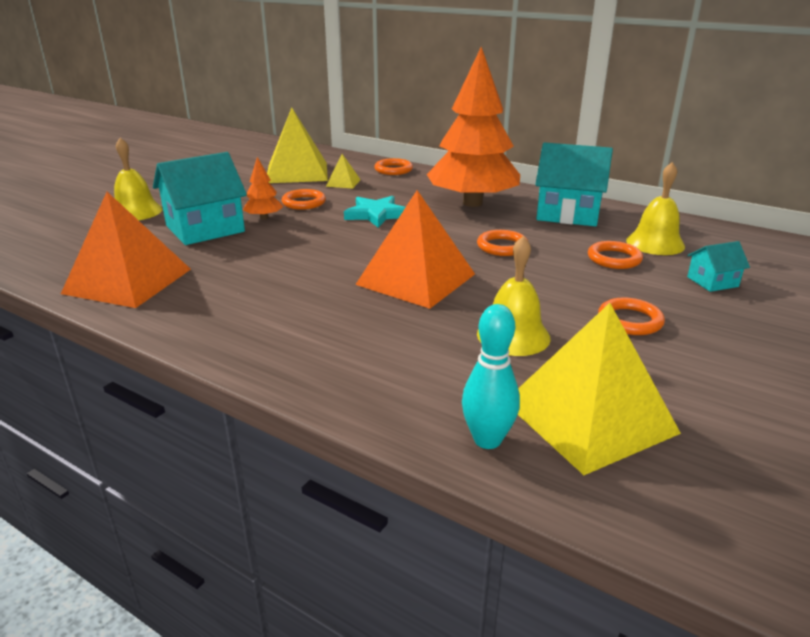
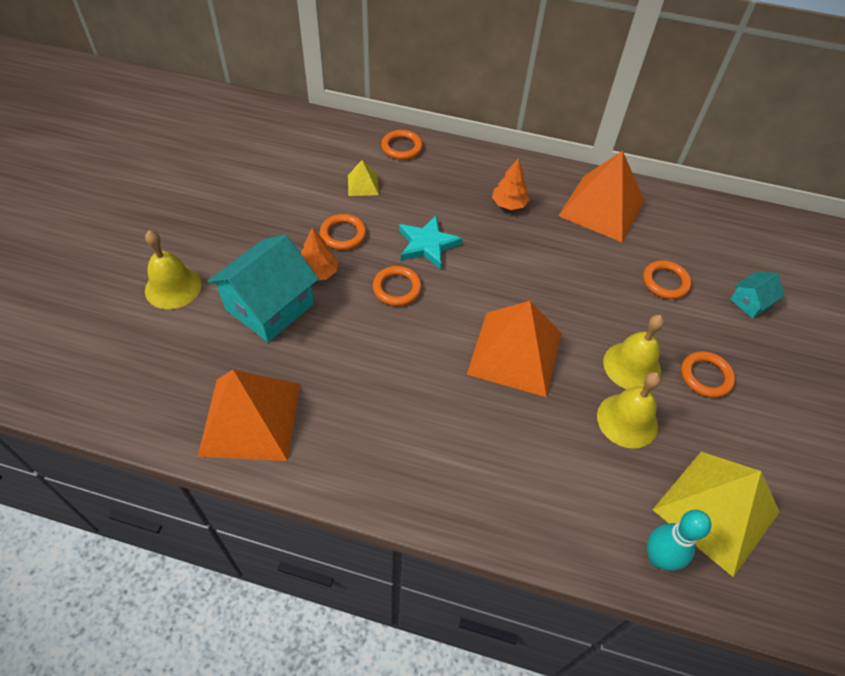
camera: 20 degrees left, 25 degrees up
yellow pyramid [267,108,328,183] -> none
orange tree [427,47,520,207] -> orange tree [492,158,530,210], size x0.40
orange ring [477,230,528,256] -> orange ring moved to [373,266,422,306]
turquoise house [535,142,613,227] -> orange pyramid [558,151,645,242]
yellow bell [626,162,685,255] -> yellow bell moved to [603,315,664,389]

